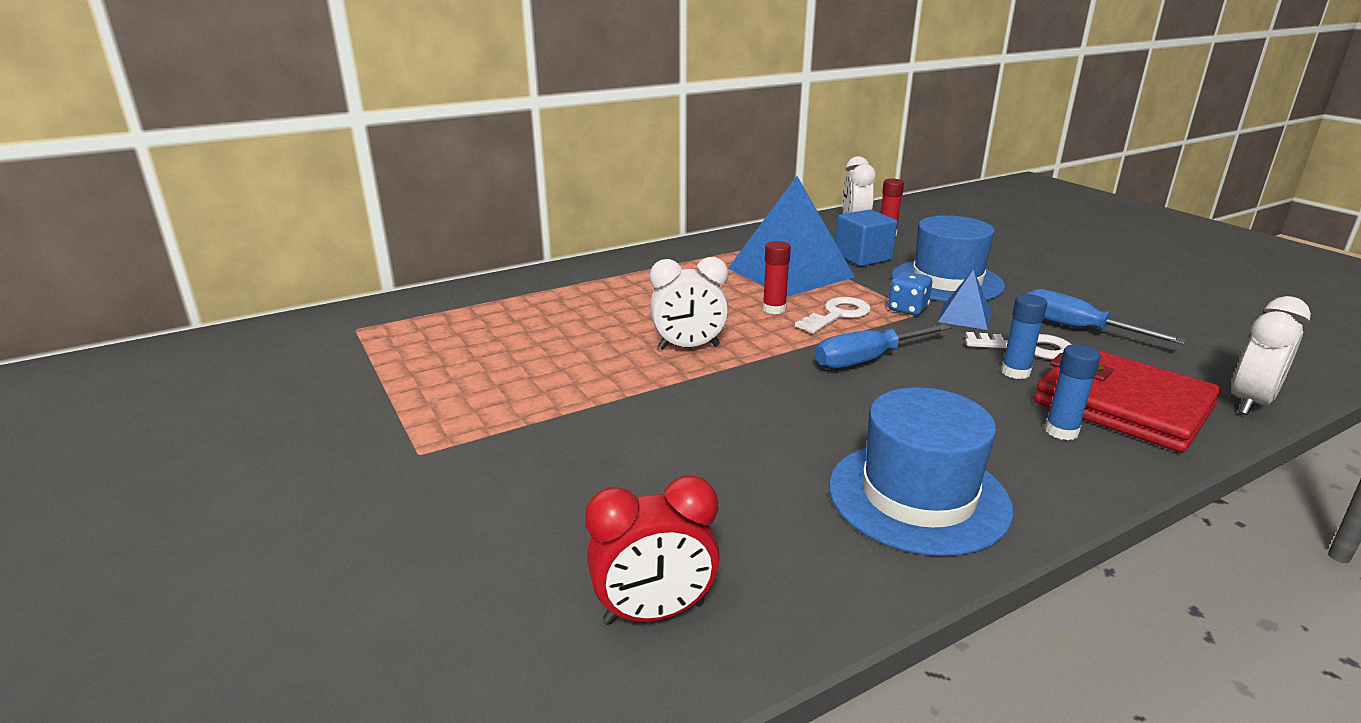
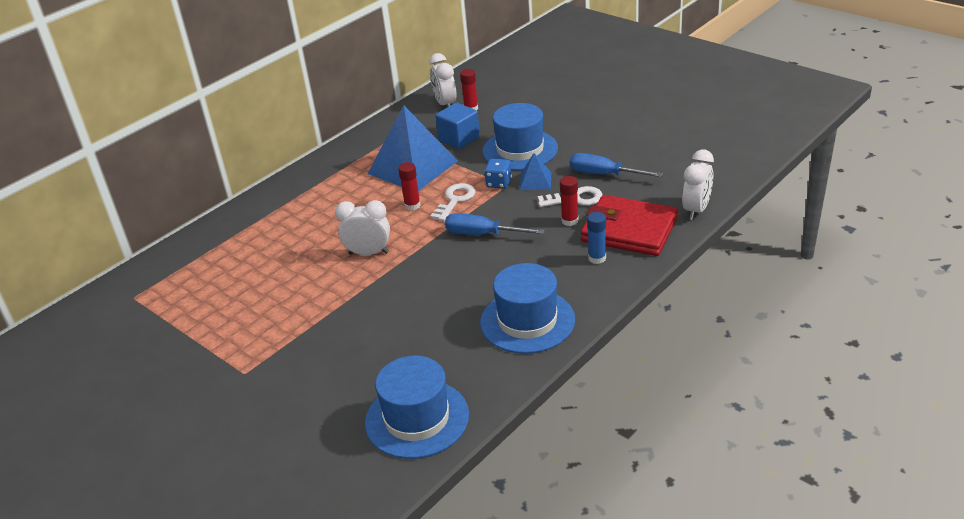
camera: 15 degrees left, 10 degrees up
red clock [585,475,720,624] -> blue hat [365,356,469,459]
white clock [650,257,728,350] -> white clock turned 150 degrees counterclockwise [335,200,390,255]
blue screwdriver [816,324,952,369] -> blue screwdriver turned 60 degrees clockwise [445,213,545,235]
blue glue stick [1001,294,1047,379] -> red glue stick [560,176,579,226]

